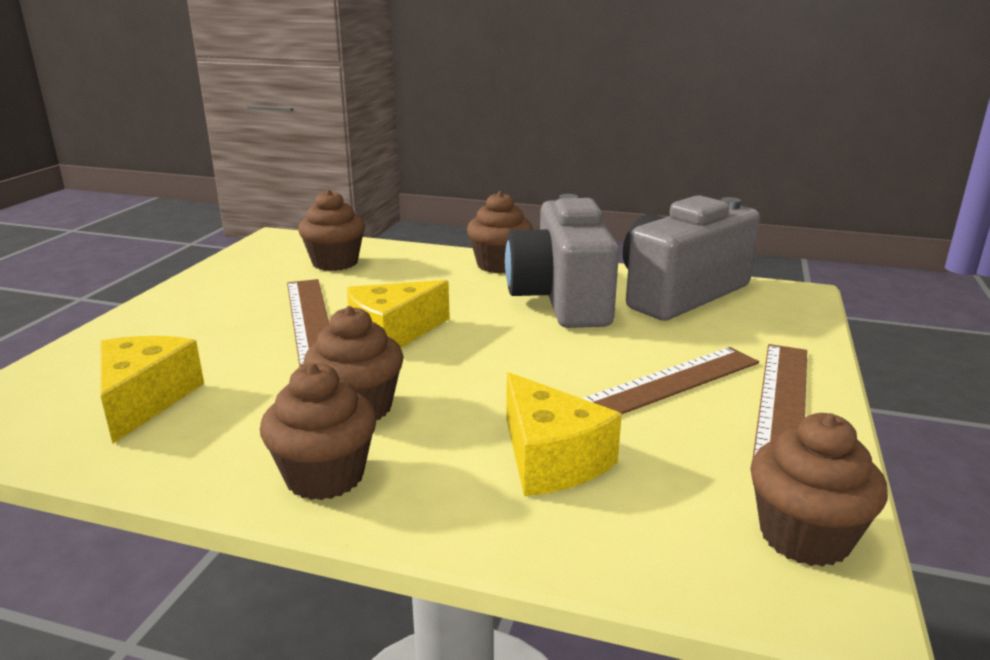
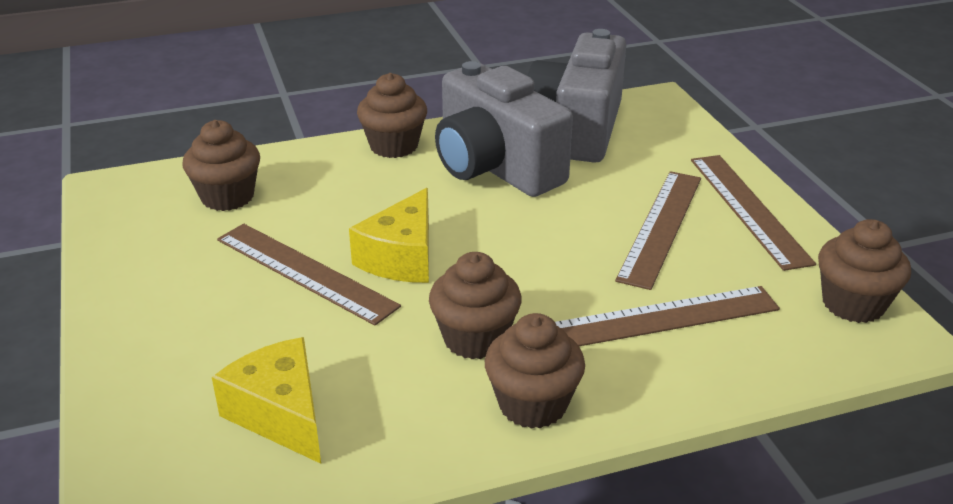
camera: 35 degrees left, 10 degrees up
yellow cheese [506,372,622,496] -> brown ruler [555,286,780,346]

